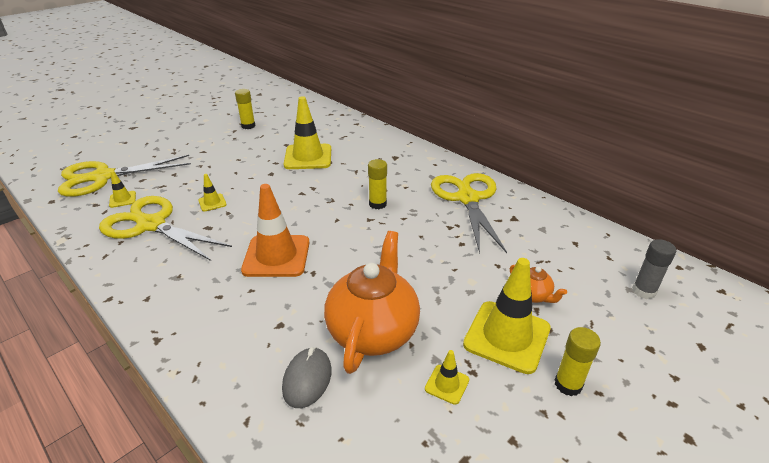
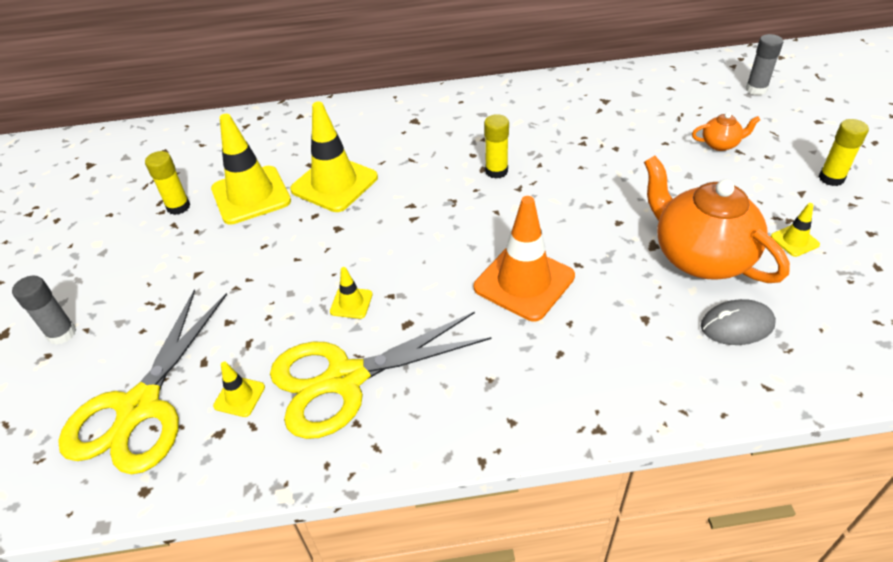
camera: 50 degrees left, 10 degrees up
grey mouse [282,347,332,408] -> grey mouse turned 60 degrees counterclockwise [701,299,776,345]
yellow scissors [431,173,507,254] -> none
yellow traffic cone [463,258,551,374] -> yellow traffic cone moved to [211,114,291,225]
none -> grey glue stick [12,275,76,345]

